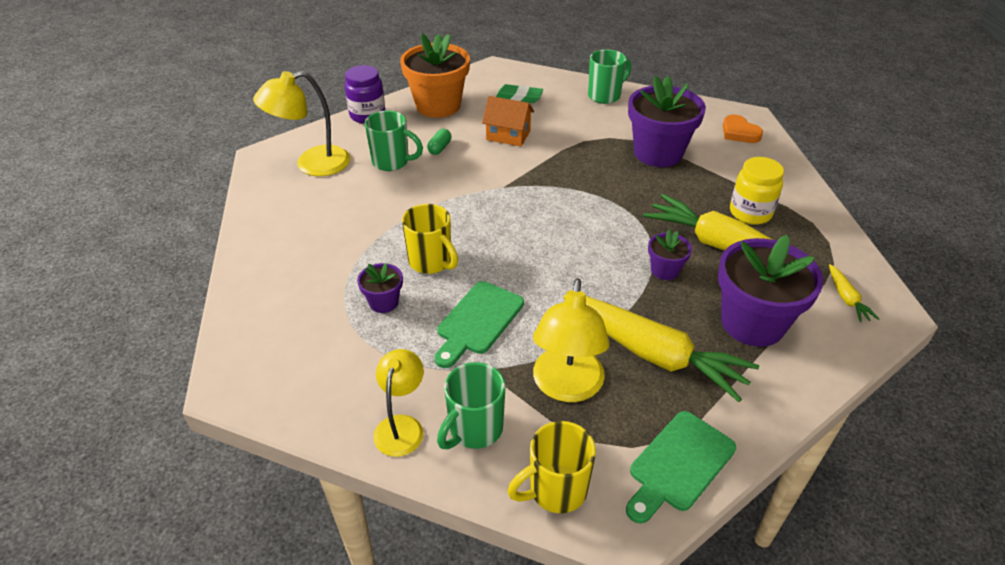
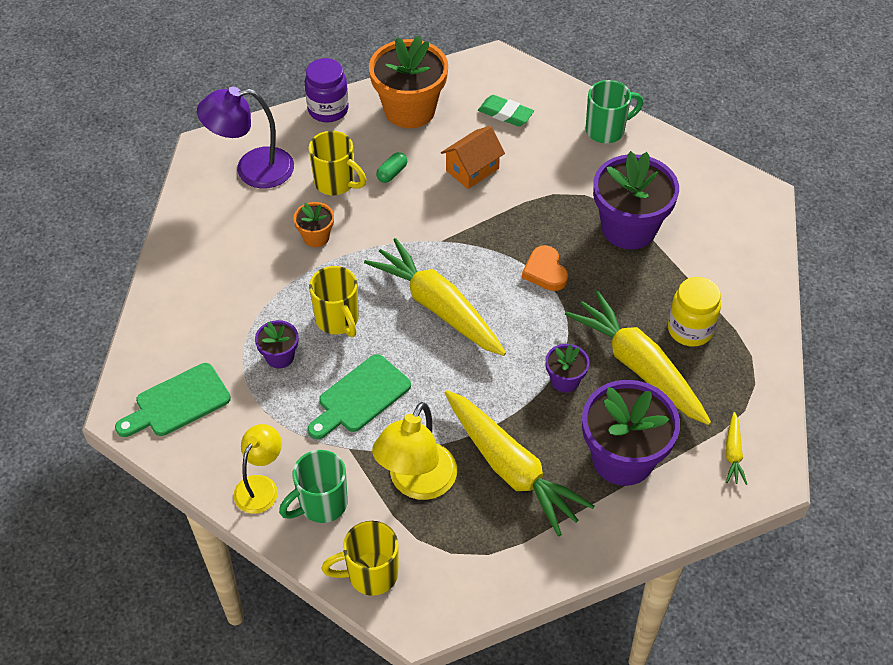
camera: 15 degrees right, 10 degrees up
yellow lamp [253,71,350,176] -> purple lamp [197,87,294,189]
green mug [365,111,423,171] -> yellow mug [309,131,366,196]
orange house [482,96,534,146] -> orange house turned 75 degrees counterclockwise [441,126,505,189]
green cutting board [626,411,736,524] -> green cutting board moved to [115,363,231,437]
orange heart [723,115,763,143] -> orange heart moved to [522,245,568,291]
none -> orange flower pot [294,202,334,247]
none -> yellow carrot [364,238,506,356]

